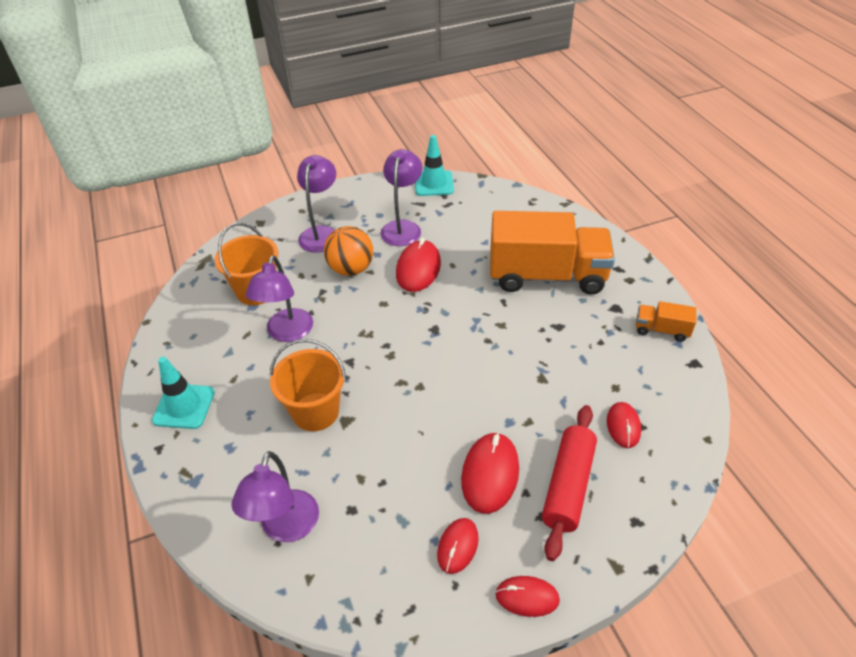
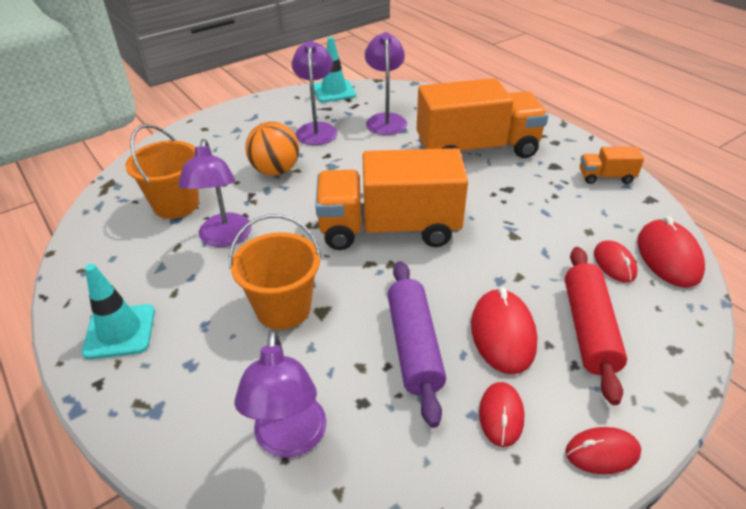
camera: 15 degrees left, 5 degrees down
purple lamp [297,155,336,253] -> purple lamp moved to [365,32,407,135]
red mouse [396,237,441,292] -> red mouse moved to [637,216,705,288]
none -> orange truck [315,148,468,250]
none -> purple rolling pin [387,261,446,428]

